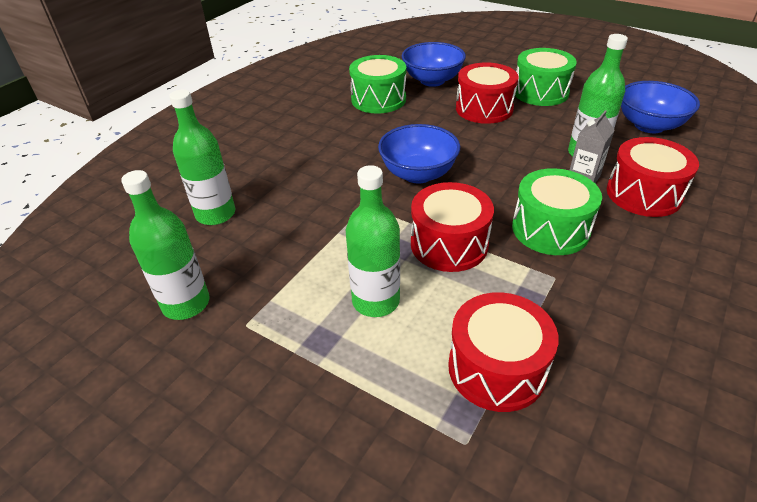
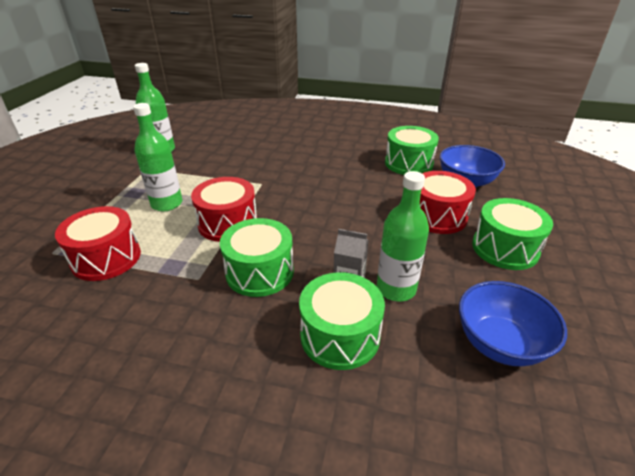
camera: 70 degrees right, 5 degrees down
green bottle [169,90,235,225] -> none
blue bowl [378,124,460,184] -> none
red drum [607,137,699,217] -> green drum [299,272,385,370]

